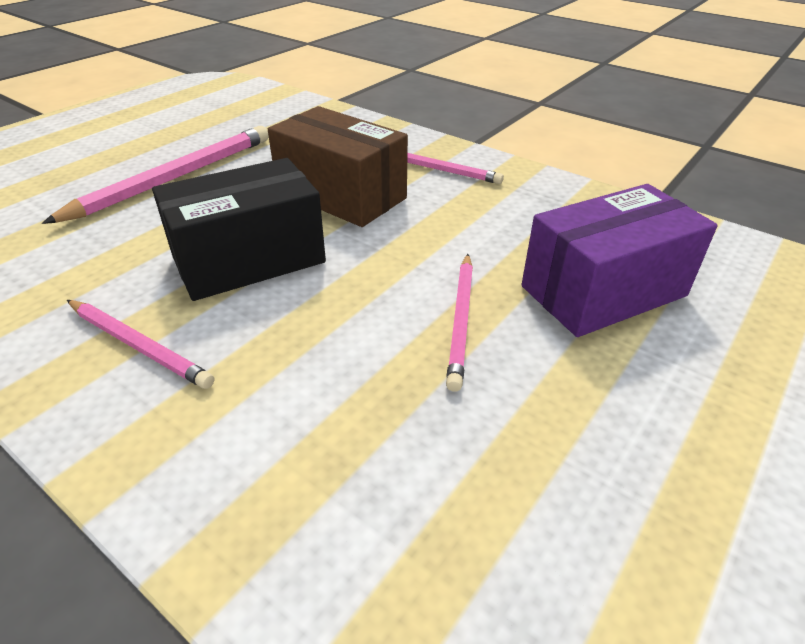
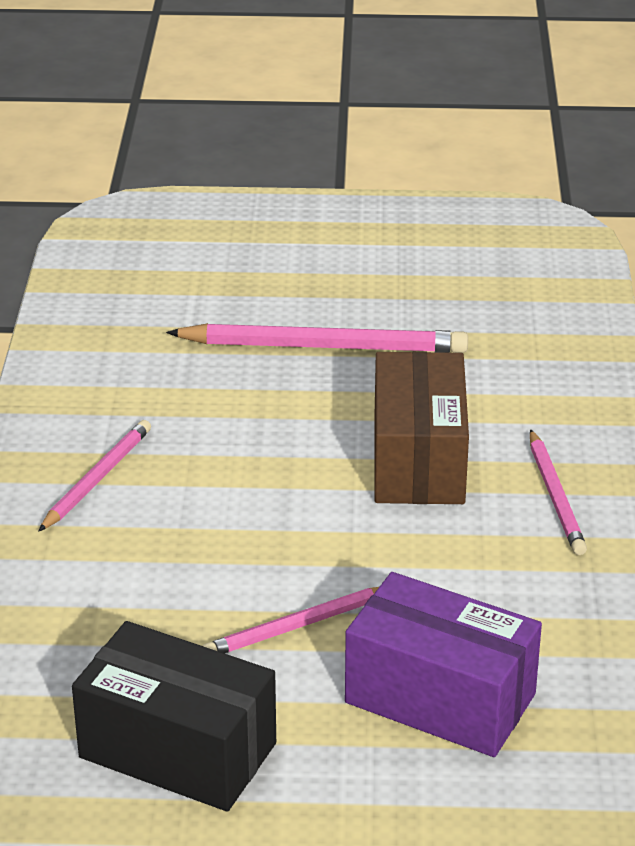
camera: 55 degrees right, 5 degrees down
pink pencil [67,300,214,389] -> pink pencil turned 150 degrees counterclockwise [38,420,151,532]
black box [152,158,326,301] -> black box moved to [72,621,276,812]

